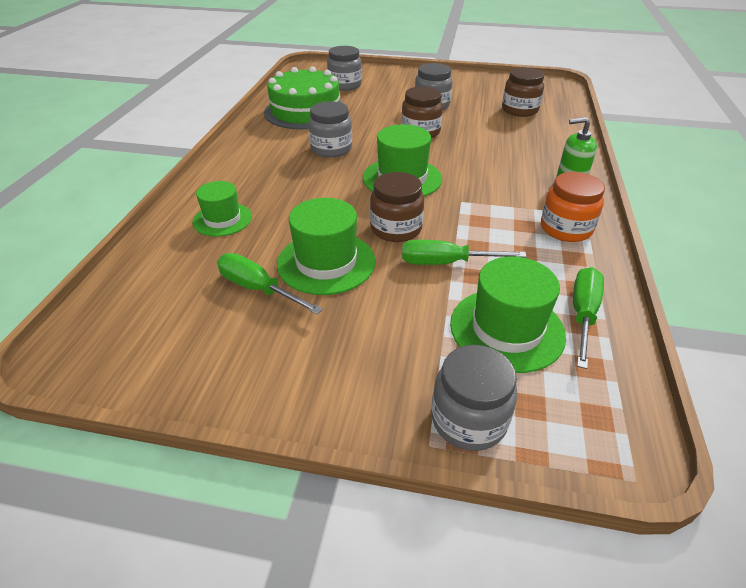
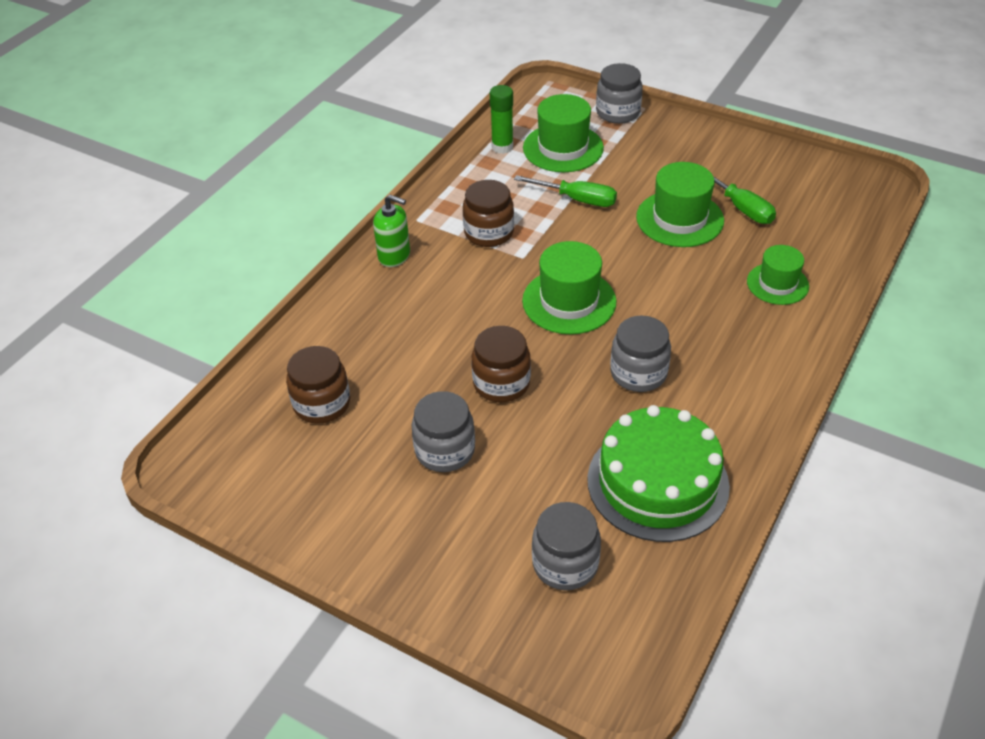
camera: 160 degrees left, 5 degrees up
brown jar [370,172,424,242] -> brown jar moved to [463,180,514,247]
orange jar [541,172,605,242] -> none
green screwdriver [573,267,604,369] -> green glue stick [490,85,513,154]

